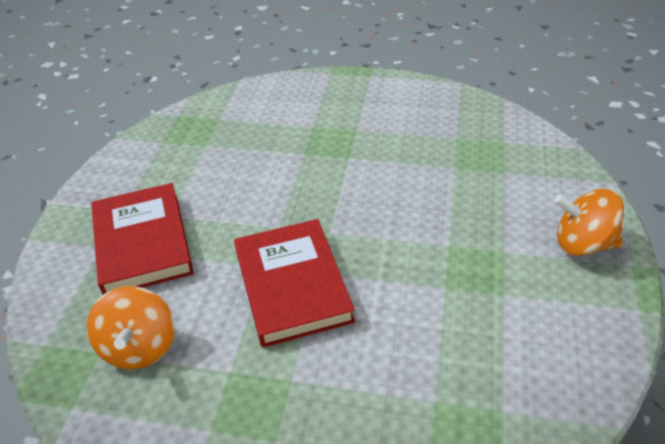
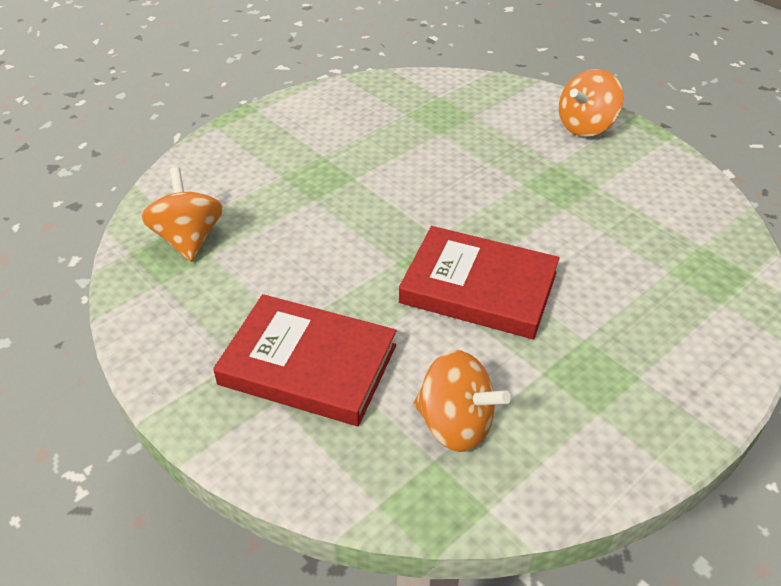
camera: 55 degrees left, 0 degrees up
none -> orange spinning top [141,167,223,262]

